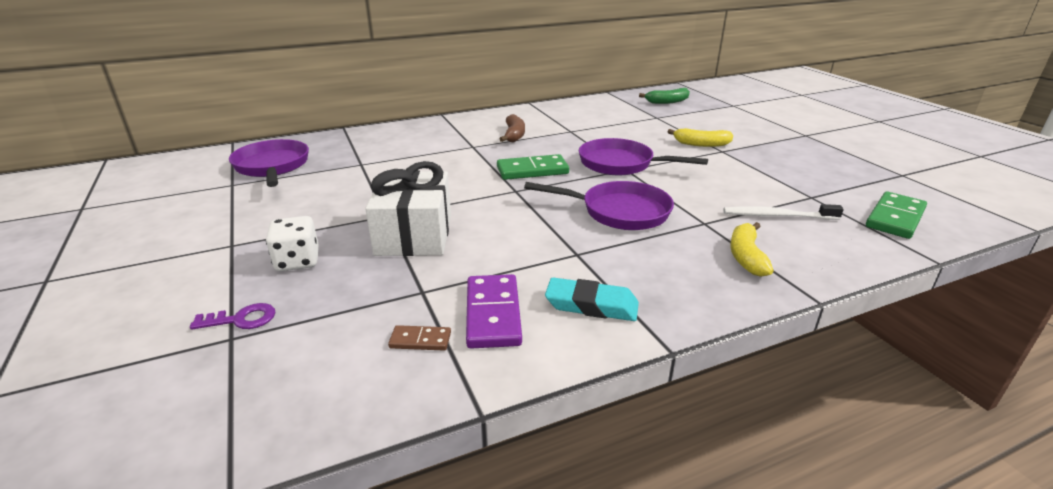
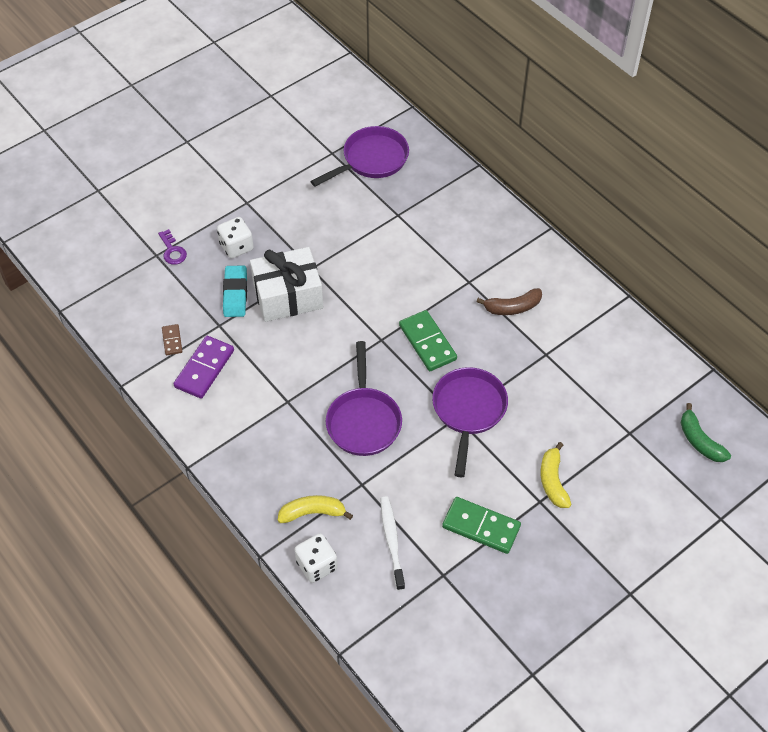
camera: 75 degrees right, 25 degrees up
purple domino [466,274,522,349] -> purple domino turned 45 degrees counterclockwise [174,336,234,399]
turquoise eraser [545,278,639,321] -> turquoise eraser moved to [223,265,247,317]
green domino [866,192,927,239] -> green domino moved to [442,497,521,554]
none -> white dice [295,533,338,583]

